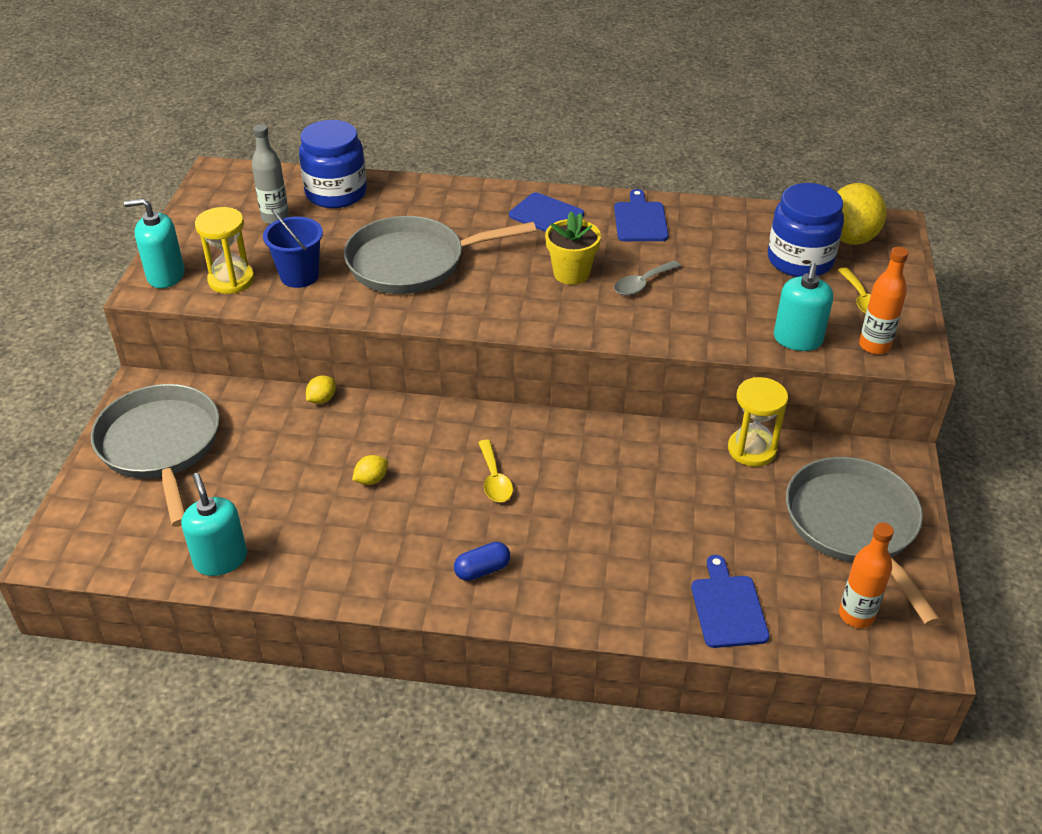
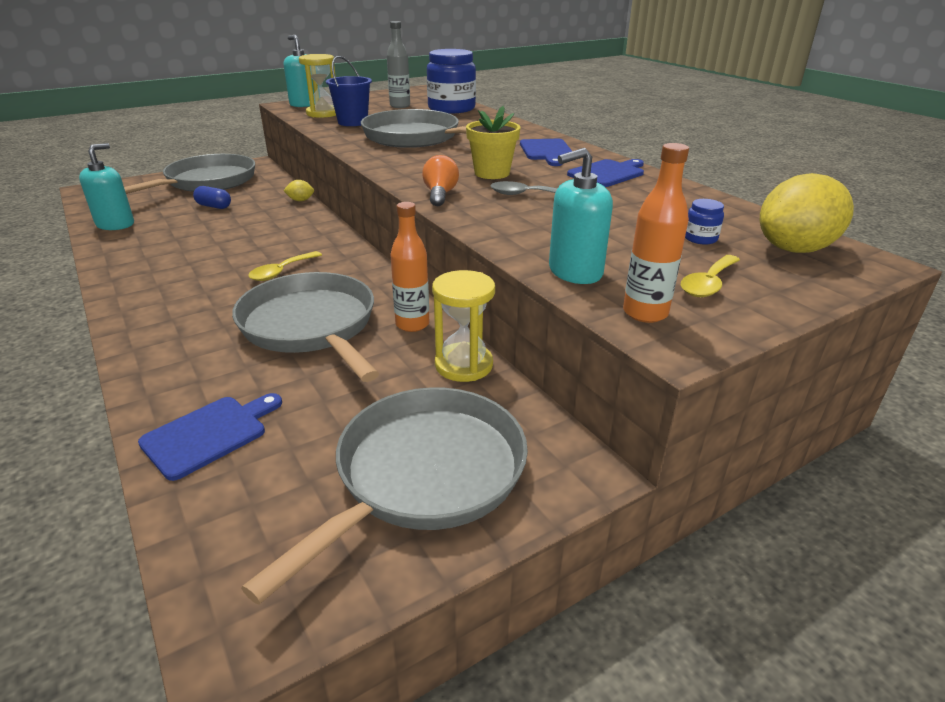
camera: 50 degrees right, 10 degrees down
yellow lemon [352,455,388,485] -> none
blue capsule [454,542,510,581] -> blue capsule moved to [193,186,231,209]
blue jar [768,183,844,277] -> blue jar [685,199,724,244], size x0.40
orange bottle [839,522,894,628] -> orange bottle moved to [390,202,429,332]
none -> grey pan [232,272,379,382]
none -> orange light bulb [422,155,459,206]

